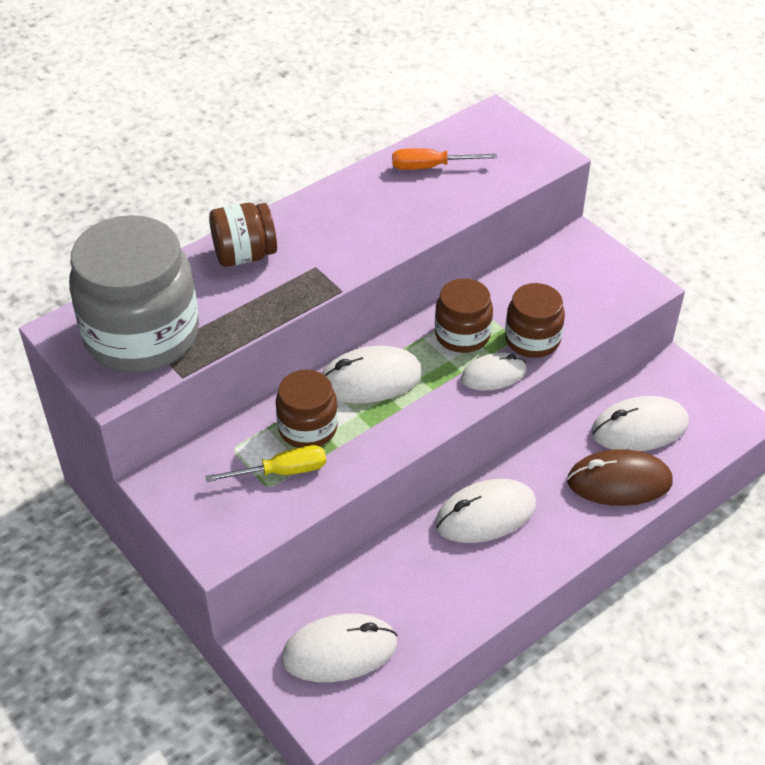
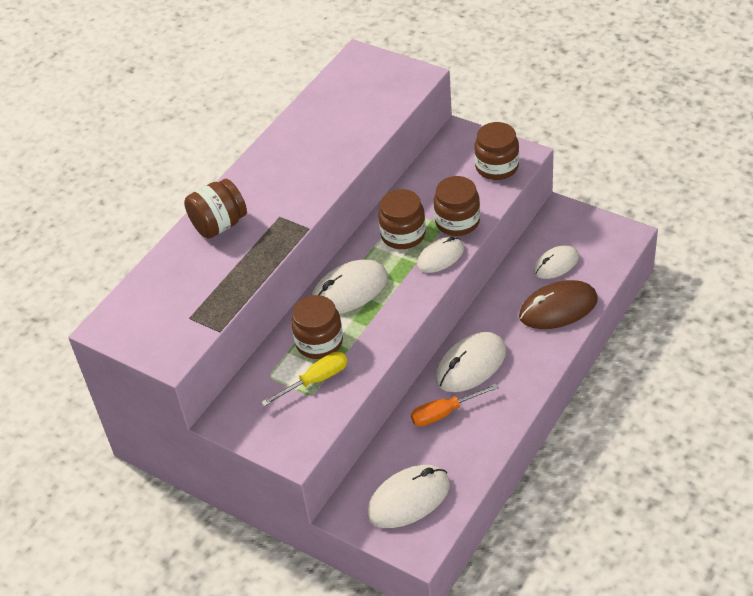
camera: 15 degrees left, 0 degrees up
grey jar [69,215,199,373] -> none
orange screwdriver [392,148,497,170] -> orange screwdriver moved to [411,384,499,426]
white mouse [591,396,689,451] -> white mouse [534,245,579,279], size x0.65
none -> brown jar [474,122,519,180]

